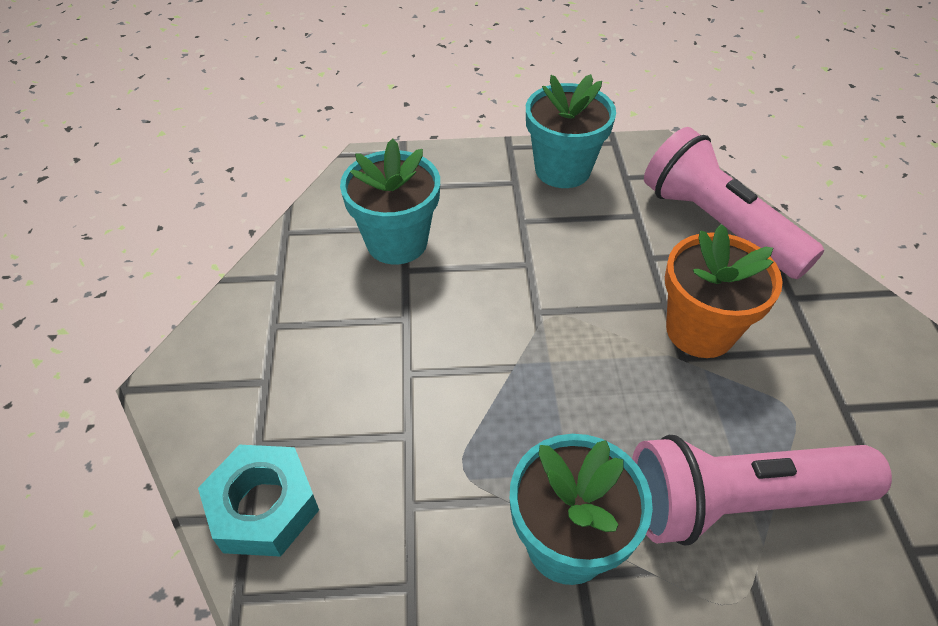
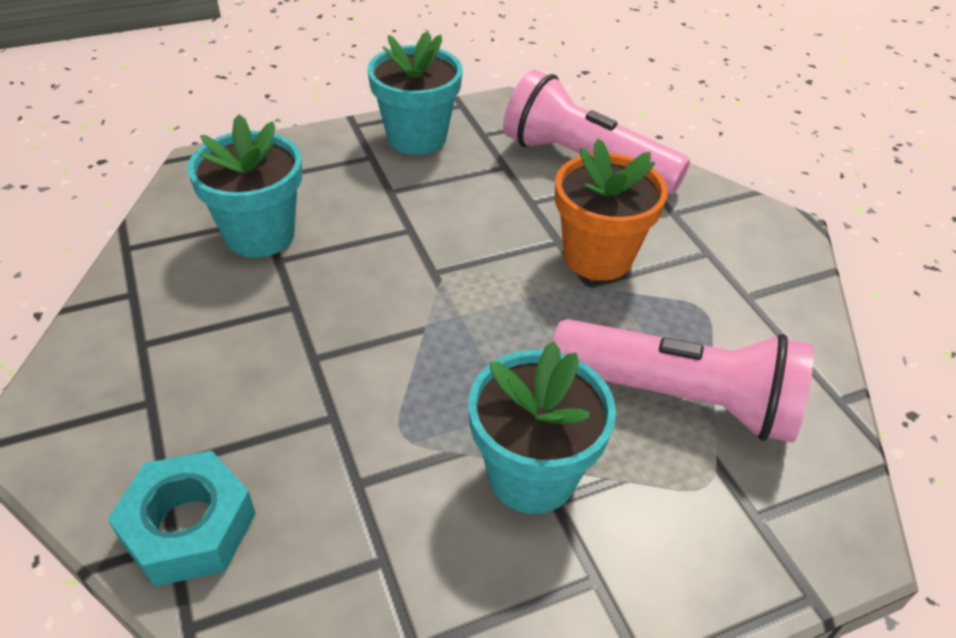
camera: 20 degrees left, 5 degrees down
pink flashlight [632,435,892,545] -> pink flashlight turned 135 degrees counterclockwise [553,319,814,443]

